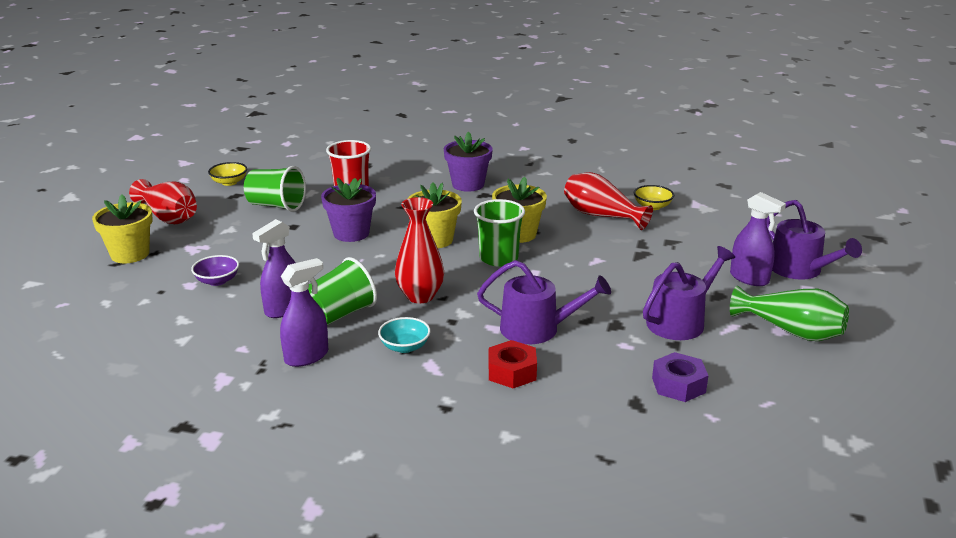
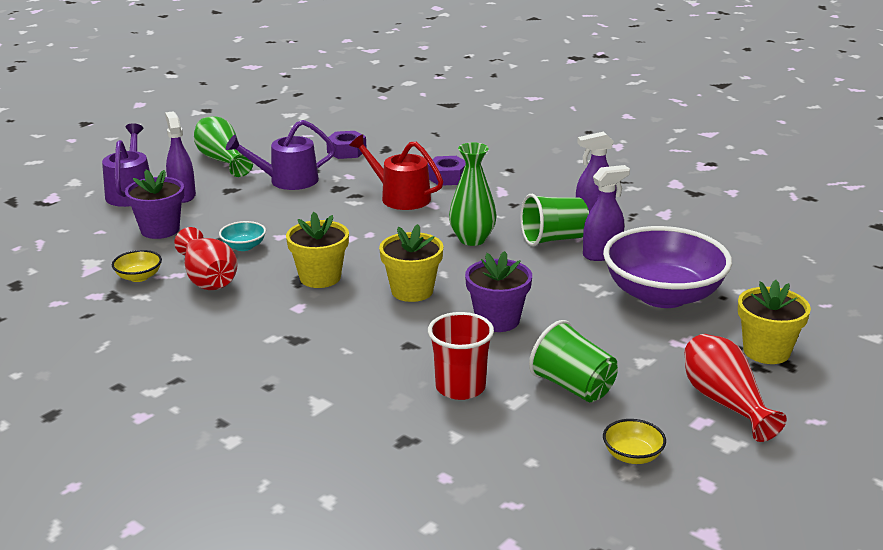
camera: 155 degrees left, 0 degrees up
purple bowl [191,255,239,286] -> purple bowl [603,226,732,308], size x2.48
turquoise bowl [378,317,431,353] -> turquoise bowl moved to [219,221,266,251]
red vase [395,197,444,303] -> green vase [449,142,497,246]
purple flower pot [444,131,493,192] -> purple flower pot moved to [125,169,184,239]
green cup [474,199,525,266] -> none
purple watering can [477,260,611,344] -> red watering can [349,134,443,210]
red nut [489,340,537,389] -> purple nut [428,156,466,186]

